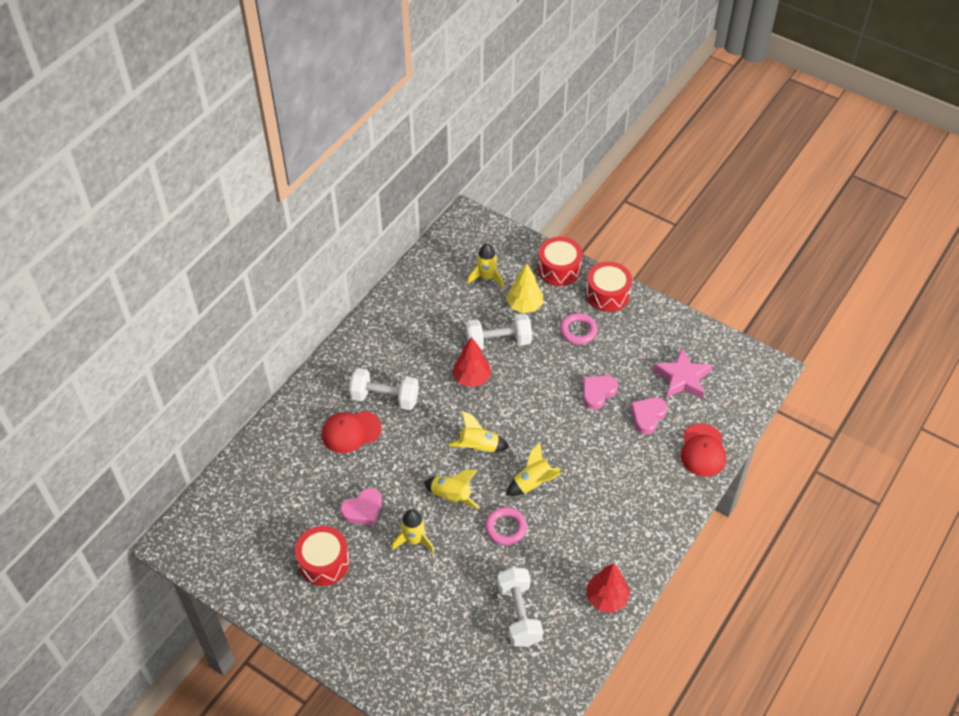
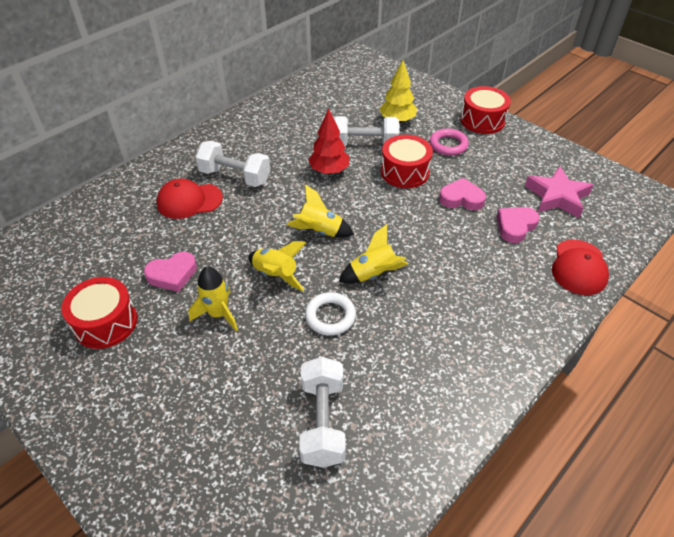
camera: 10 degrees right, 5 degrees down
yellow rocket [467,243,504,288] -> none
pink ring [485,507,527,545] -> white ring [305,292,356,336]
red drum [538,237,583,286] -> red drum moved to [381,135,433,188]
pink heart [583,375,618,410] -> pink heart turned 45 degrees clockwise [439,178,486,210]
red tree [586,563,630,613] -> none

